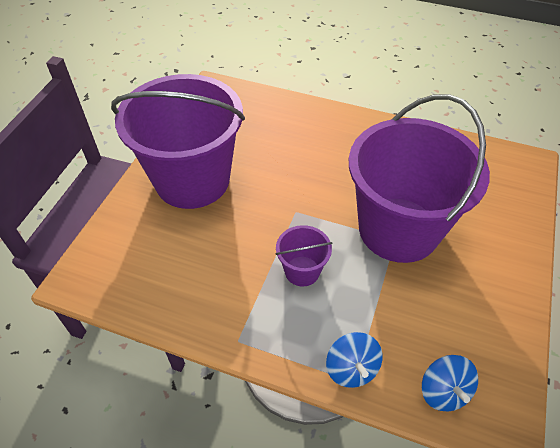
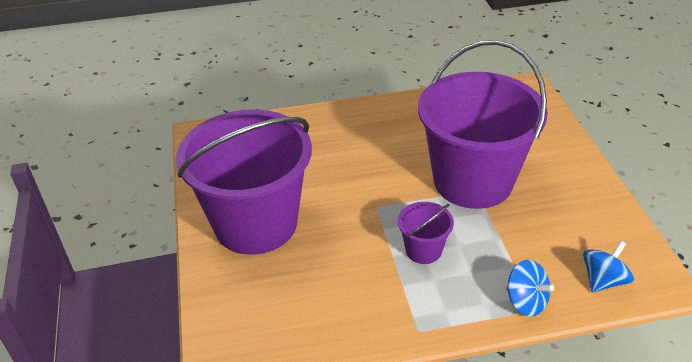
camera: 30 degrees left, 10 degrees down
blue spinning top [422,355,478,411] -> blue spinning top turned 90 degrees counterclockwise [583,241,634,292]

